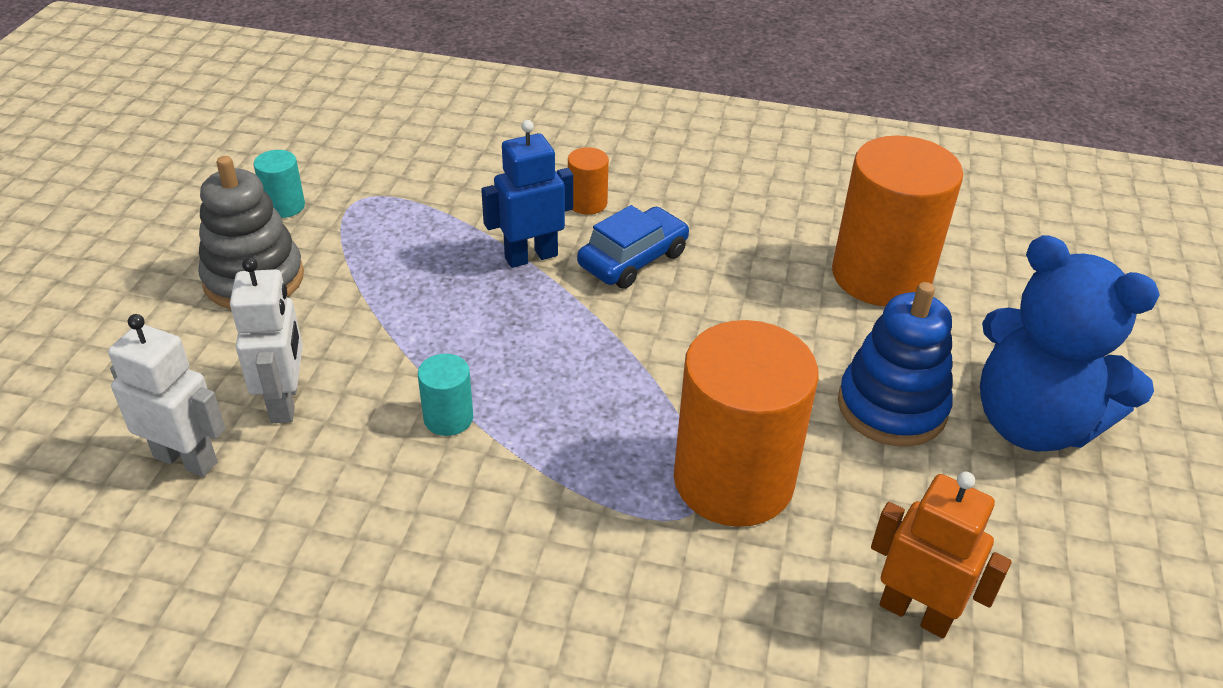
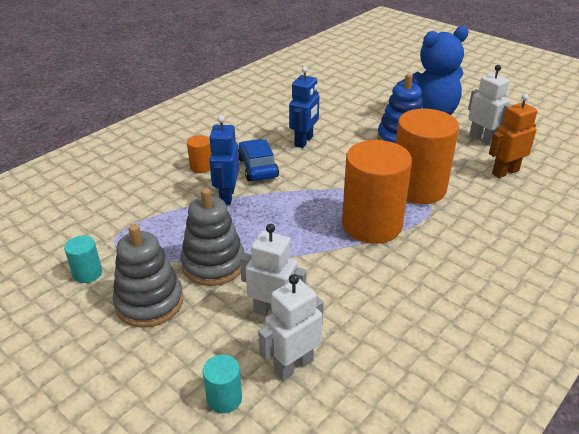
camera: 60 degrees left, 5 degrees down
turquoise cylinder [418,354,473,436] -> turquoise cylinder moved to [203,355,242,413]
orange cylinder [832,135,963,306] -> orange cylinder moved to [342,140,412,244]
none -> grey stacking toy [181,188,244,286]
none -> blue robot [289,67,319,148]
none -> white robot [468,65,512,146]

